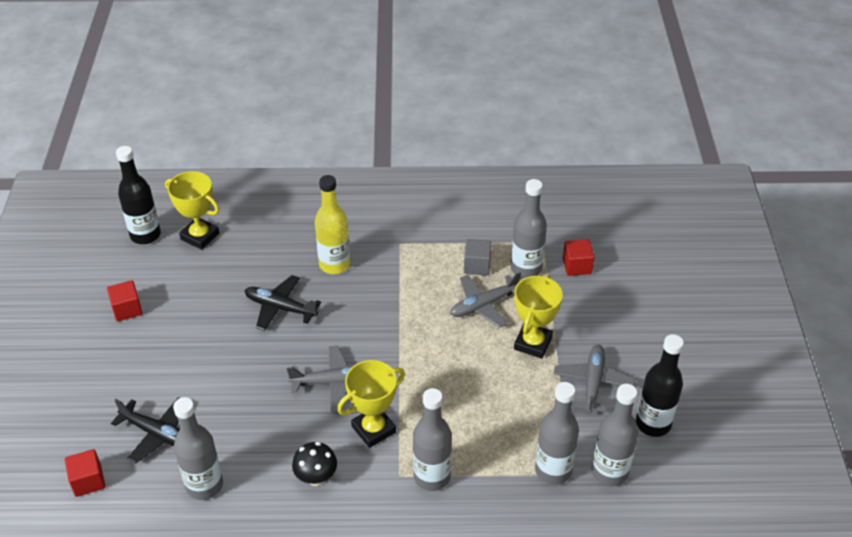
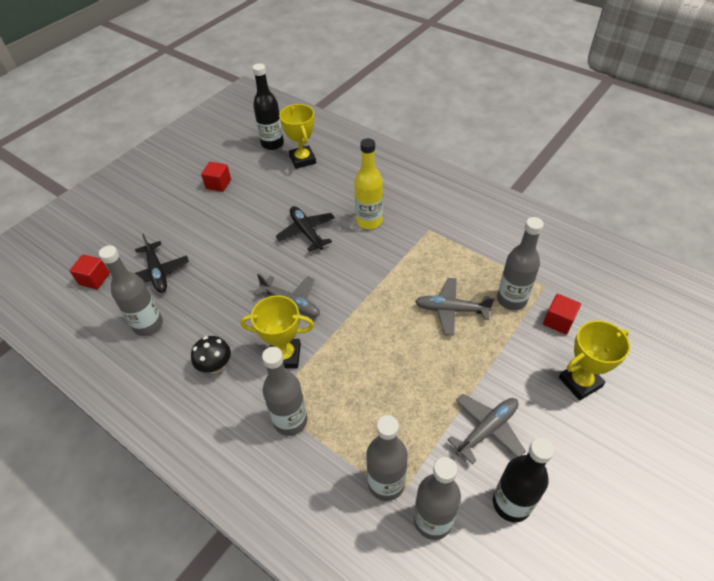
camera: 40 degrees right, 5 degrees up
grey cube [464,239,492,276] -> none
yellow trophy [514,275,563,359] -> yellow trophy moved to [559,320,630,400]

